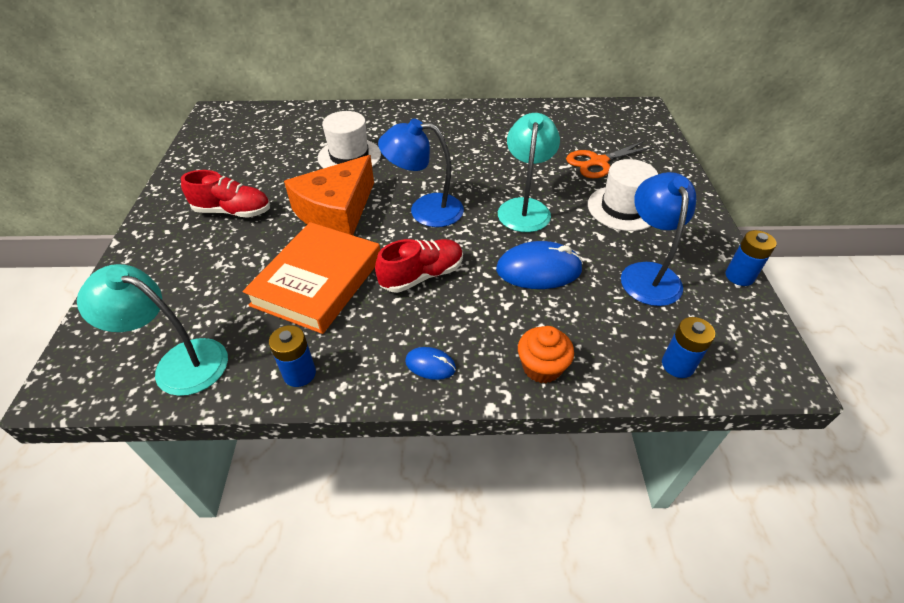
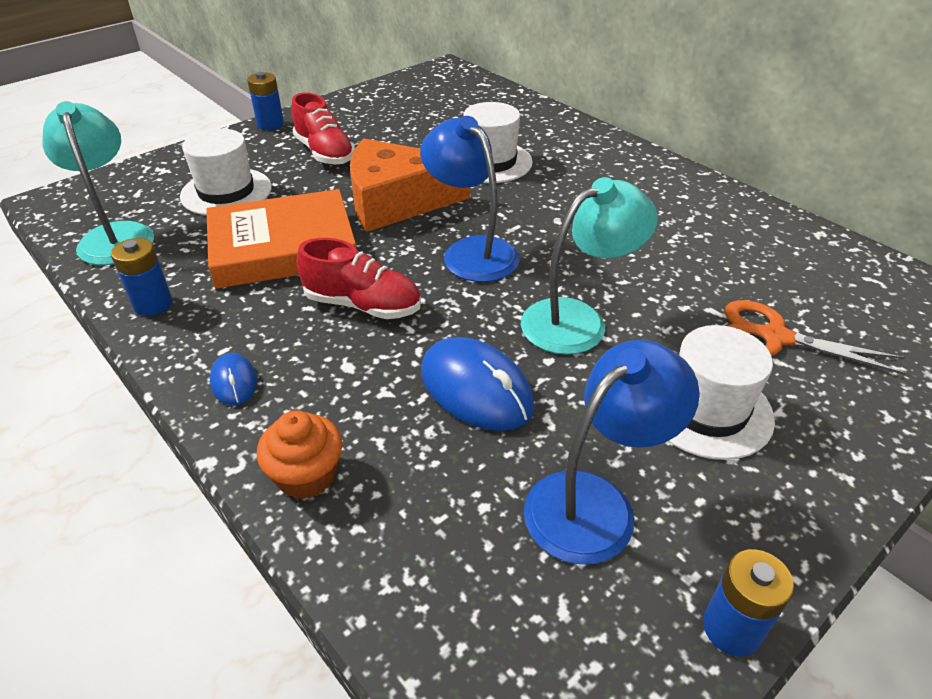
camera: 50 degrees right, 5 degrees down
blue battery [662,317,715,378] -> blue battery moved to [247,72,284,130]
none -> white hat [180,129,272,215]

